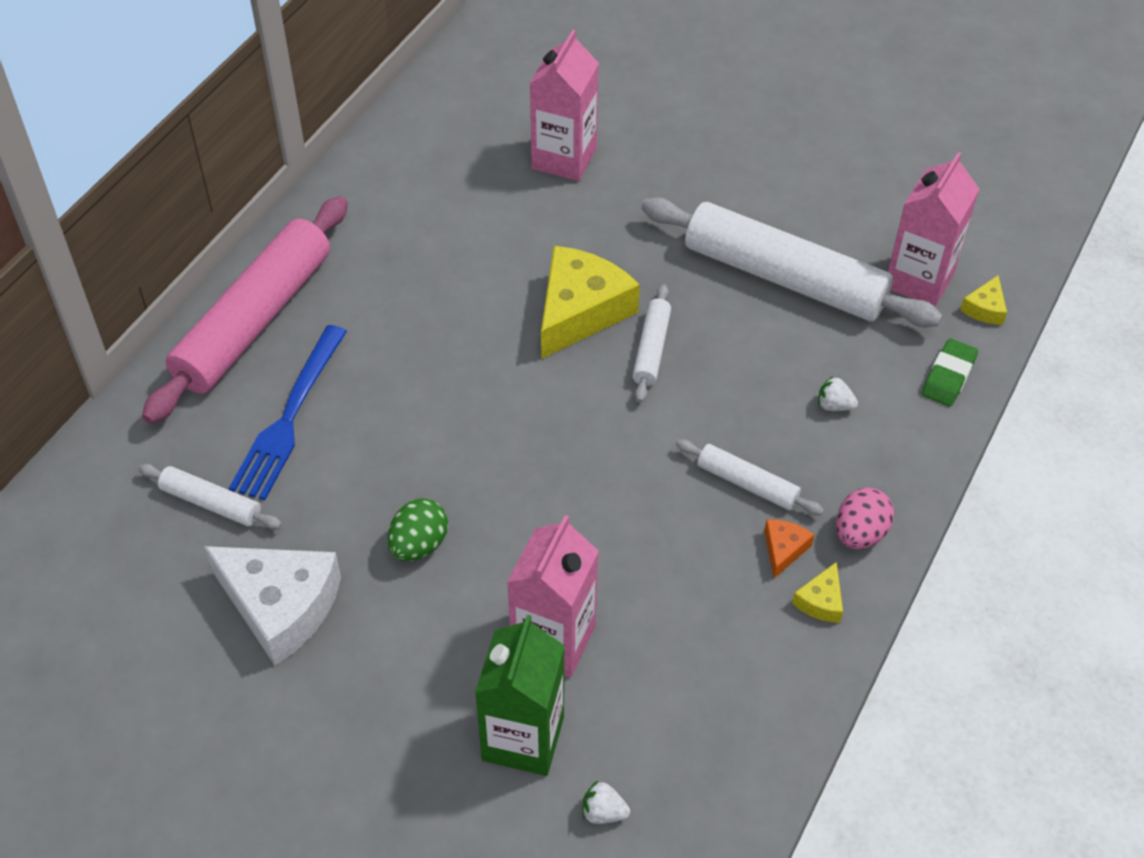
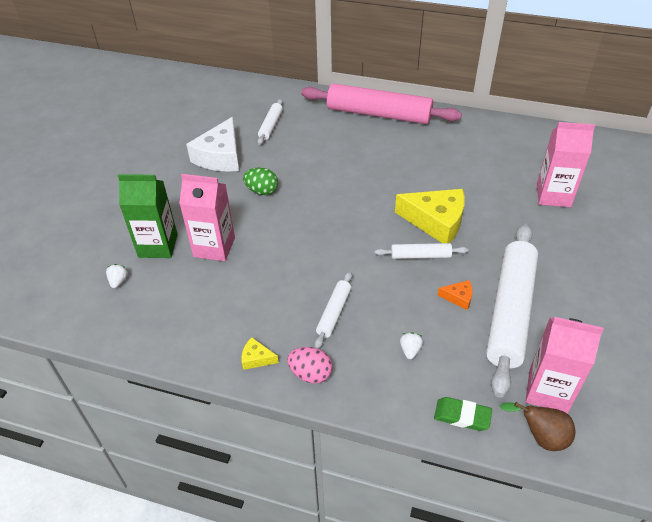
camera: 80 degrees right, 5 degrees down
blue fork [229,325,347,500] -> none
orange cheese [764,520,815,578] -> orange cheese moved to [437,280,473,310]
yellow cheese [960,276,1007,325] -> brown pear [500,402,575,451]

